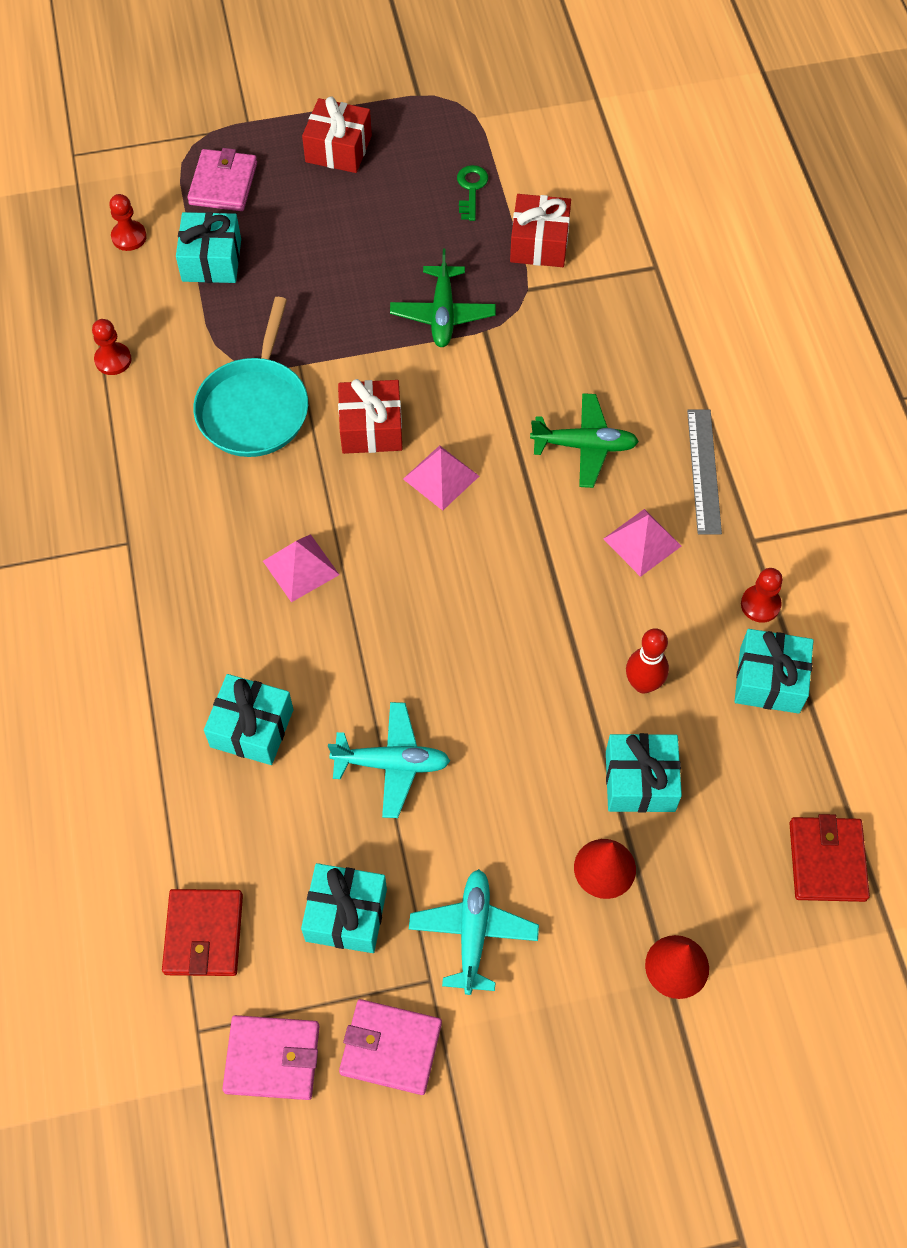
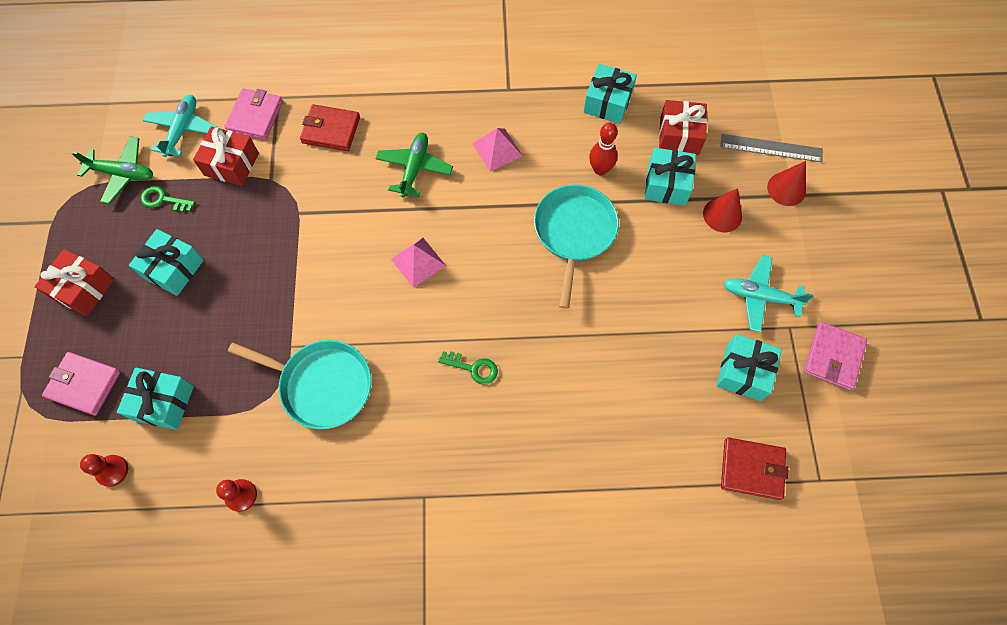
camera: 80 degrees left, 5 degrees up
turquoise gift [204,674,293,765] -> turquoise gift moved to [129,229,204,296]
pink wallet [222,1015,320,1100] -> pink wallet moved to [224,88,283,140]
pink pyramid [263,534,340,602] -> green key [438,351,498,385]
turquoise plane [328,702,450,818] -> turquoise plane moved to [142,95,217,157]
red gift [338,379,403,454] -> red gift moved to [659,100,707,155]
green plane [390,249,496,347] -> green plane moved to [71,136,153,204]
grey ruler [687,410,722,534] -> grey ruler moved to [721,134,823,162]
red pawn [741,568,783,623] -> none
red wallet [789,814,870,902] -> red wallet moved to [300,104,360,151]
none -> turquoise pan [534,184,619,309]

